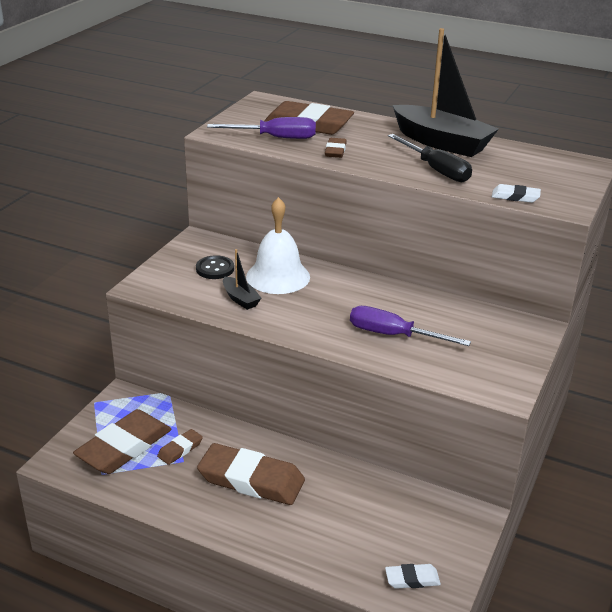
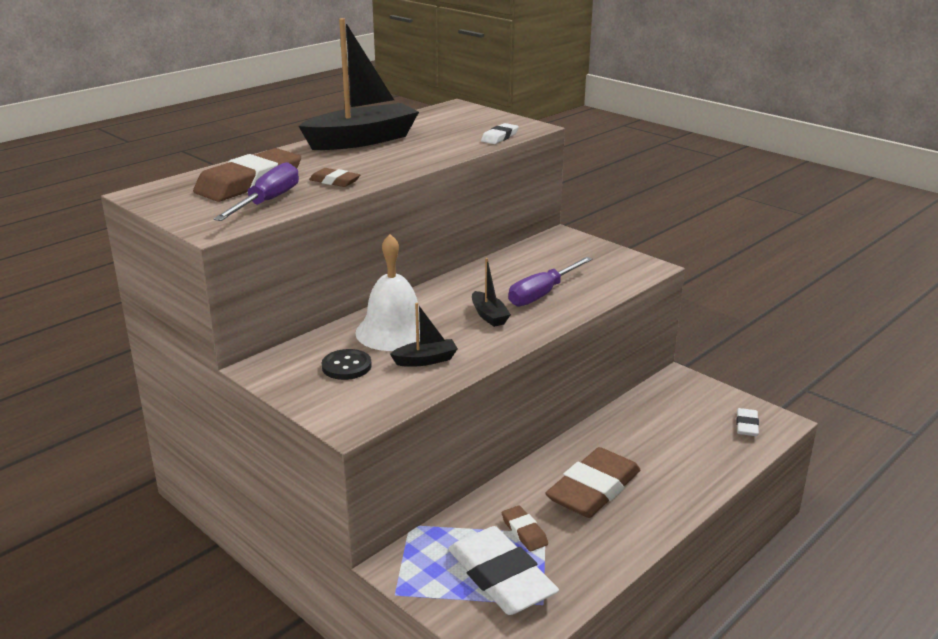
camera: 70 degrees left, 5 degrees down
brown eraser [73,409,172,474] -> white eraser [448,526,559,615]
black screwdriver [388,134,472,182] -> none
none -> black boat [472,258,511,327]

